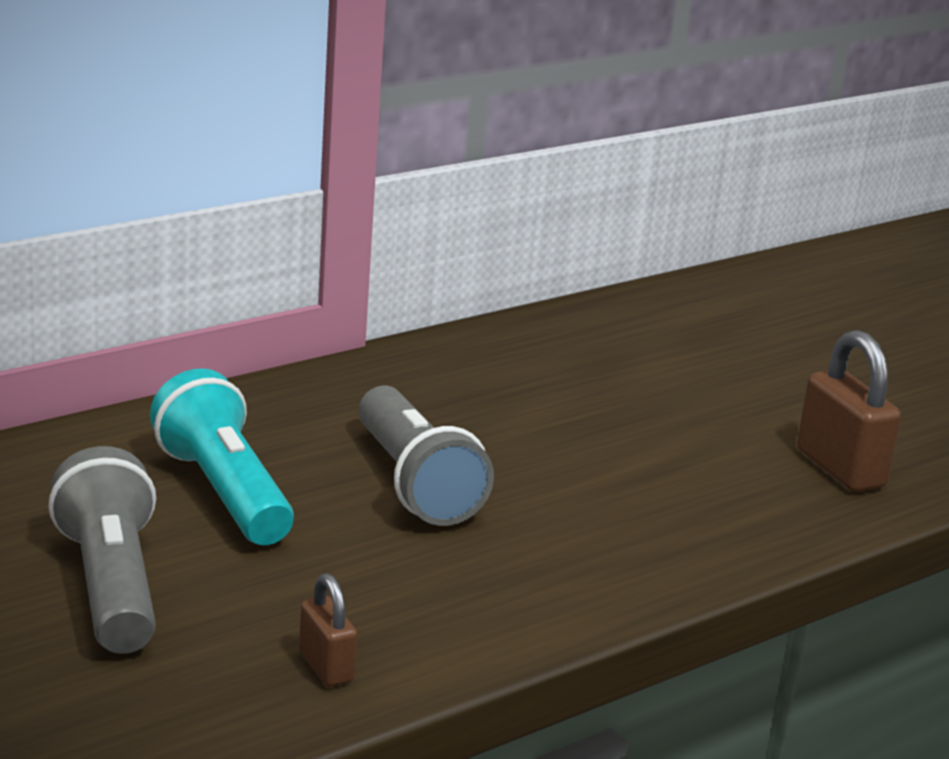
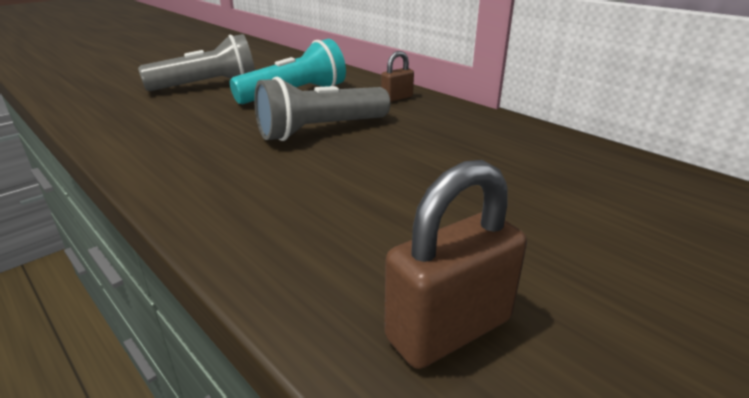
camera: 85 degrees right, 5 degrees up
brown padlock [299,573,357,687] -> brown padlock moved to [381,51,414,102]

